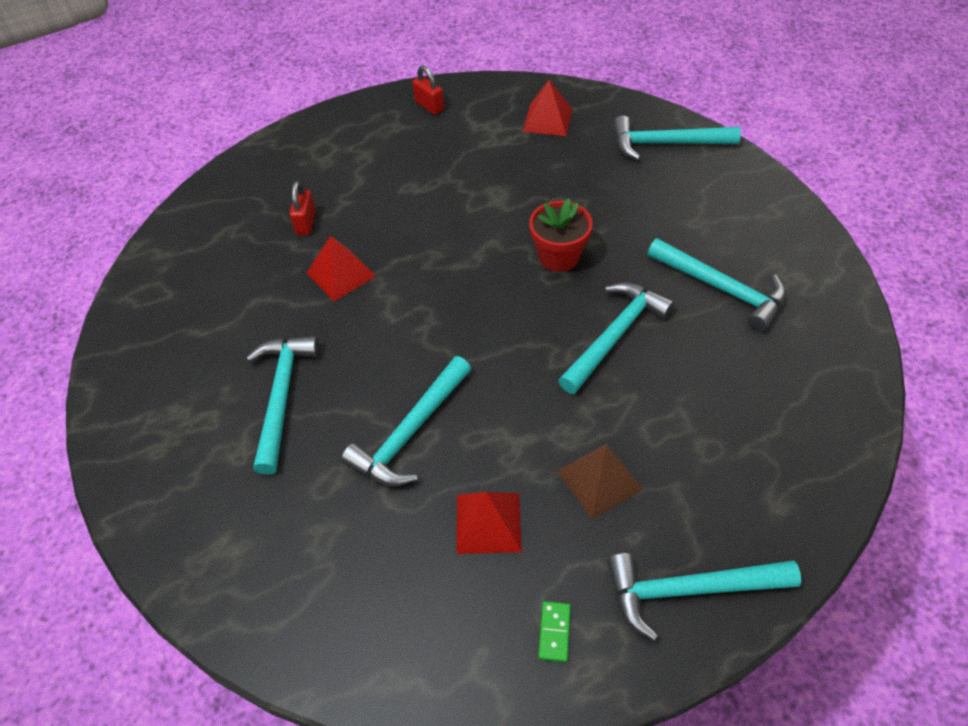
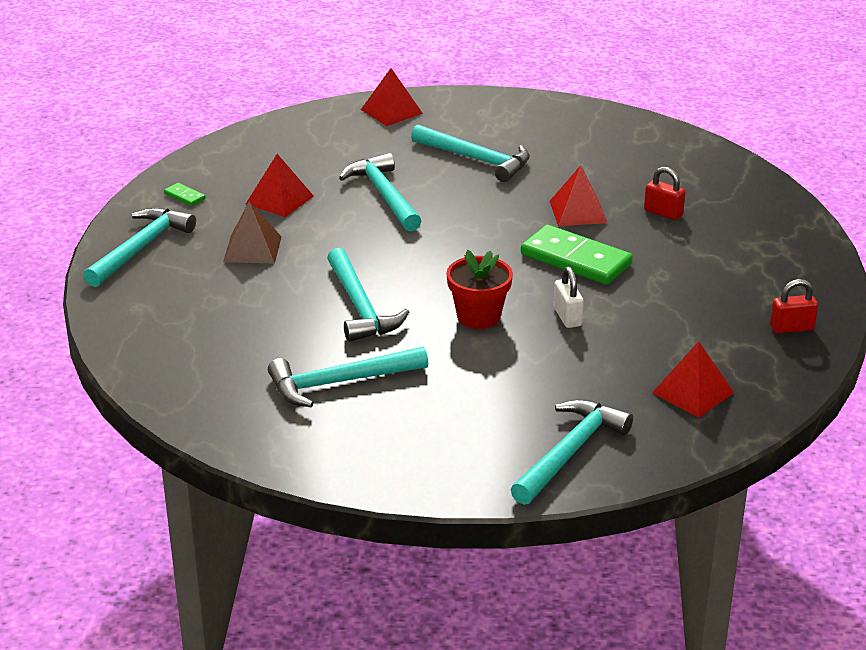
camera: 120 degrees right, 20 degrees down
none -> red pyramid [361,68,423,126]
none -> green domino [521,225,633,285]
none -> white padlock [553,267,584,328]

